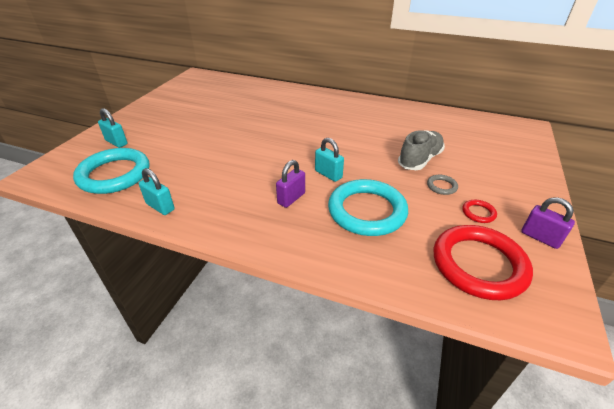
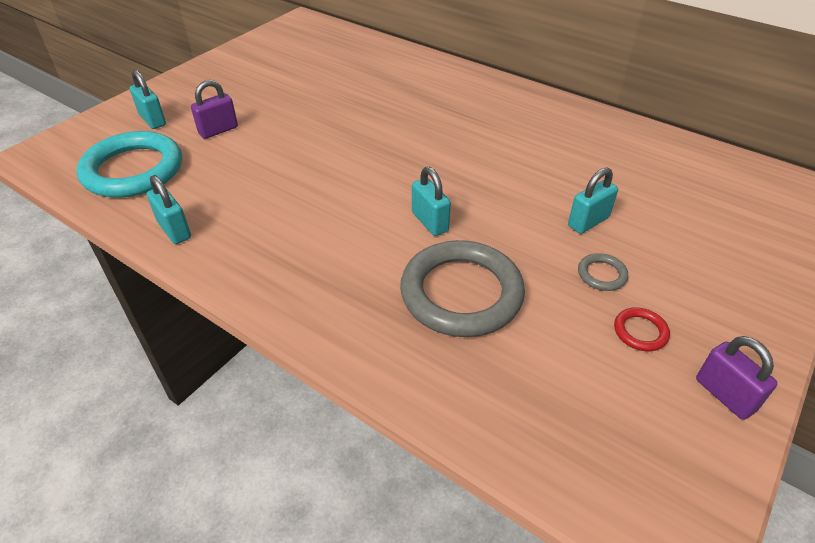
camera: 15 degrees right, 5 degrees up
purple padlock [276,160,305,208] -> purple padlock moved to [191,80,238,139]
turquoise ring [328,179,408,236] -> grey ring [400,240,525,337]
grey shoe [398,130,445,170] -> turquoise padlock [568,167,618,234]
red ring [434,225,533,300] -> none

